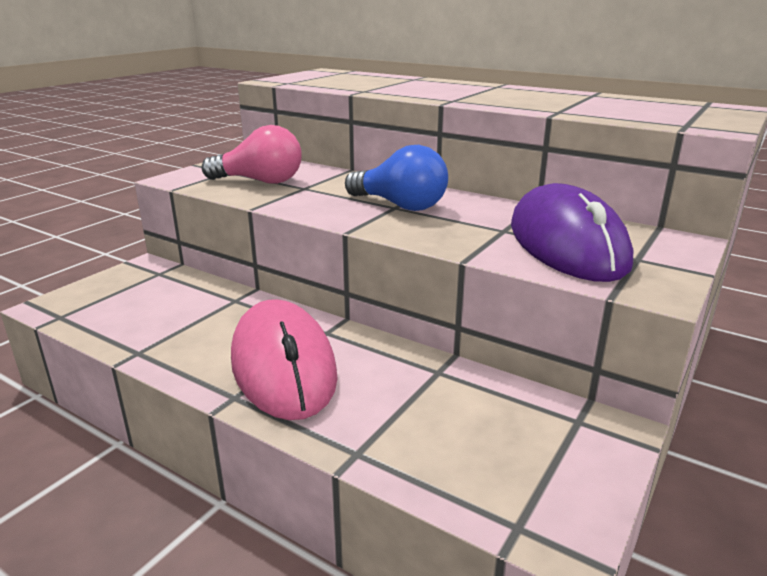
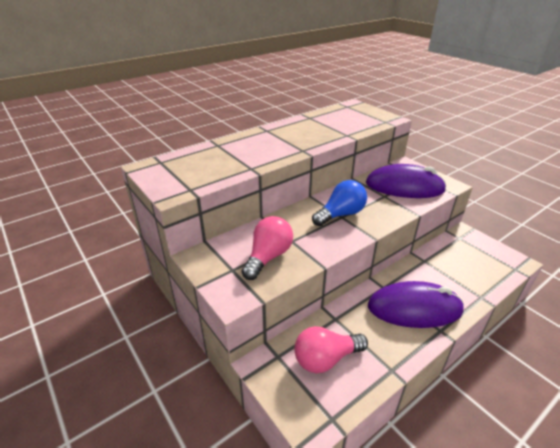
camera: 70 degrees left, 10 degrees up
pink mouse [231,299,338,420] -> purple mouse [368,281,464,328]
none -> pink light bulb [294,326,368,373]

